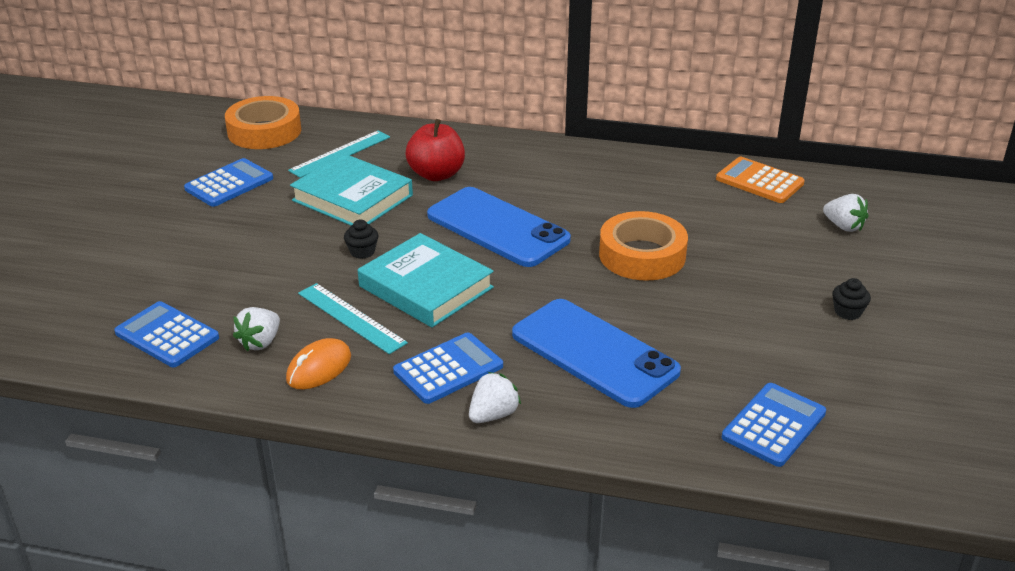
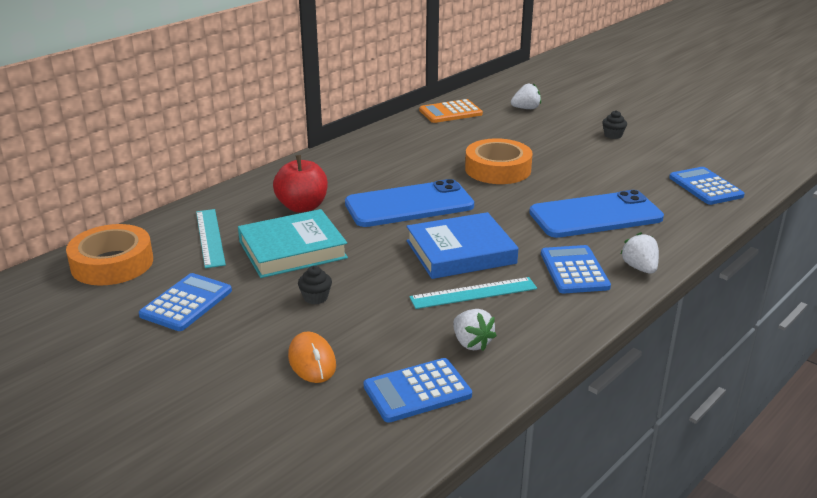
camera: 60 degrees left, 5 degrees down
blue calculator [184,158,273,207] -> blue calculator turned 45 degrees clockwise [139,273,232,331]
orange mouse [286,338,351,389] -> orange mouse moved to [288,332,336,383]
black cupcake [344,220,378,259] -> black cupcake moved to [298,266,332,305]
turquoise book [358,233,494,328] -> blue book [407,212,518,279]

